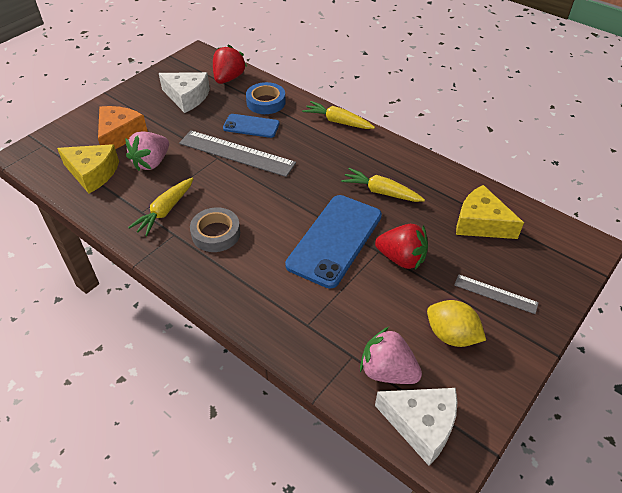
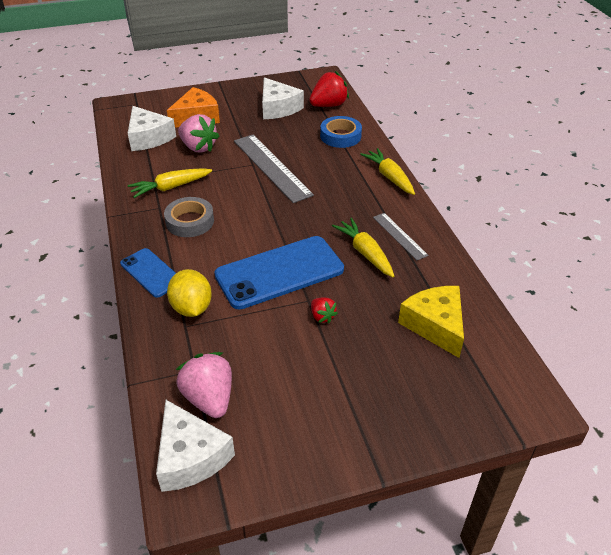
camera: 35 degrees right, 5 degrees down
yellow cheese [57,144,119,193] -> white cheese [128,106,176,151]
pink strawberry [125,131,169,171] -> pink strawberry turned 120 degrees counterclockwise [178,114,219,153]
blue phone [223,114,280,138] -> blue phone moved to [120,248,176,298]
red strawberry [375,224,428,269] -> red strawberry [311,298,338,323], size x0.53
yellow lemon [427,300,486,347] -> yellow lemon moved to [167,269,212,317]
grey ruler [454,274,539,314] -> grey ruler moved to [373,213,429,260]

